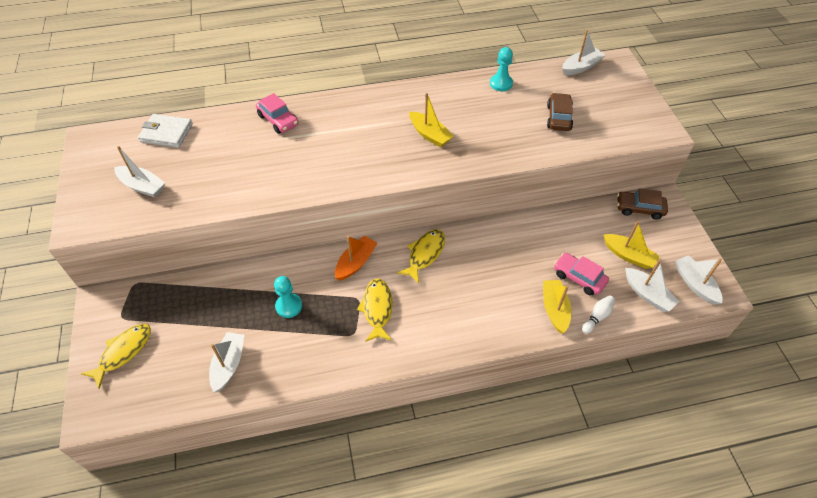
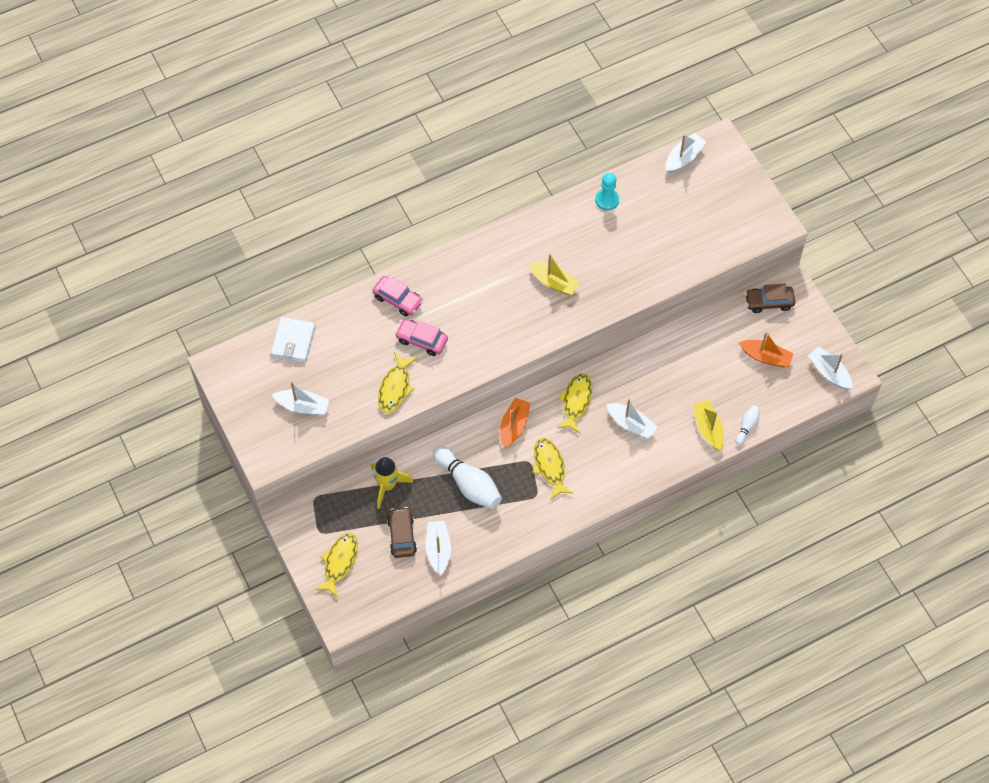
camera: 15 degrees left, 10 degrees up
white wallet [138,114,193,148] -> white wallet turned 75 degrees counterclockwise [270,317,316,363]
turquoise pawn [274,276,302,318] -> white bowling pin [433,446,502,509]
brown car [547,93,573,131] -> brown car moved to [387,507,417,558]
pink car [554,253,609,295] -> pink car moved to [395,319,448,356]
yellow boat [603,221,660,269] -> orange boat [739,332,793,368]
white boat [625,260,680,312] -> white boat moved to [607,399,657,439]
none -> yellow rocket [371,457,414,509]
none -> yellow fish [378,352,417,413]

